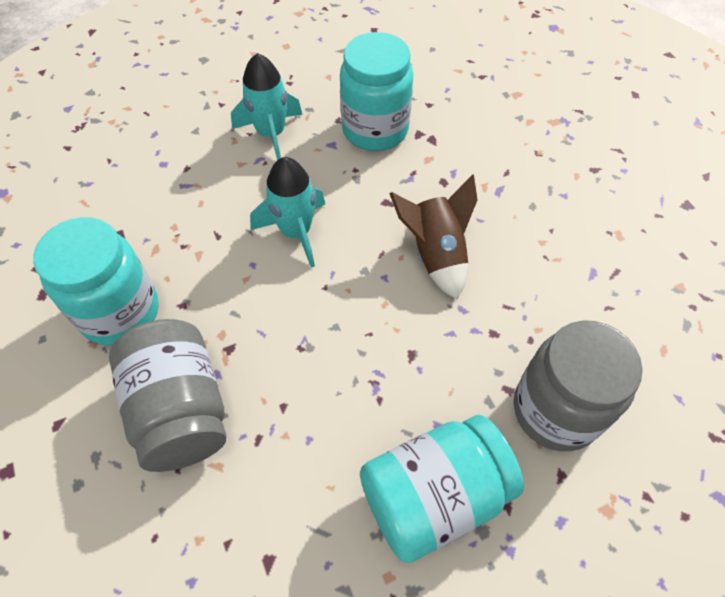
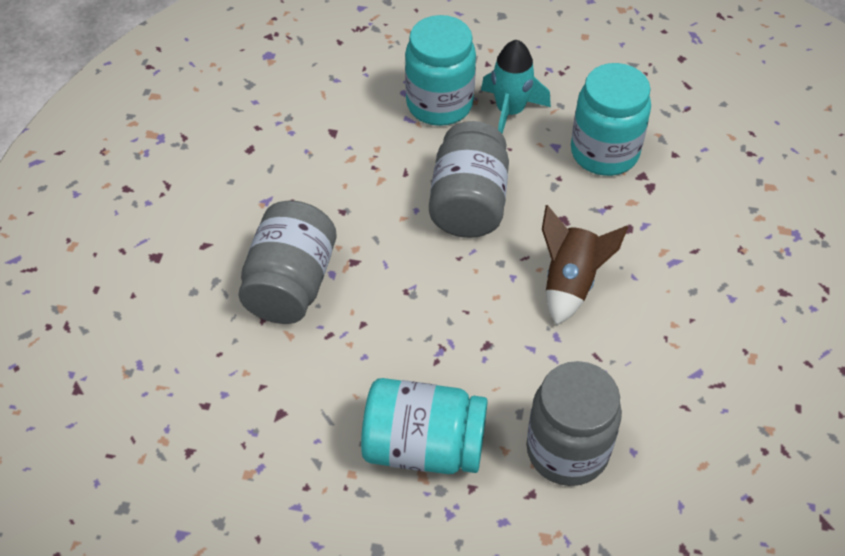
camera: 35 degrees right, 5 degrees down
turquoise jar [33,217,159,346] -> turquoise jar moved to [405,15,476,126]
turquoise rocket [250,157,325,268] -> grey jar [429,121,509,238]

